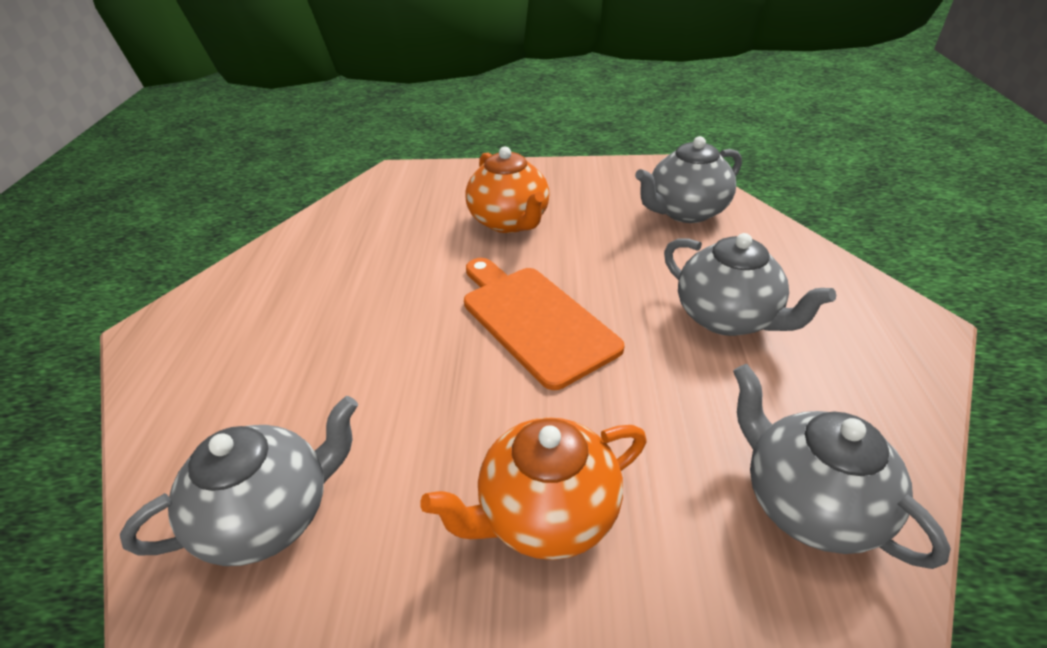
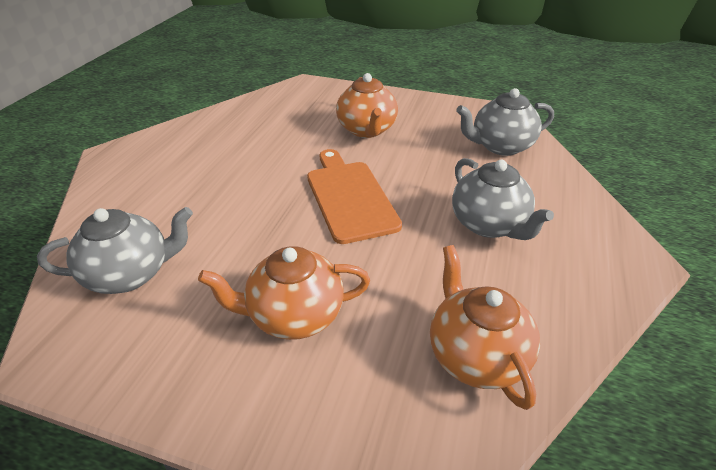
camera: 15 degrees right, 0 degrees up
grey teapot [733,364,951,569] -> orange teapot [430,245,540,410]

